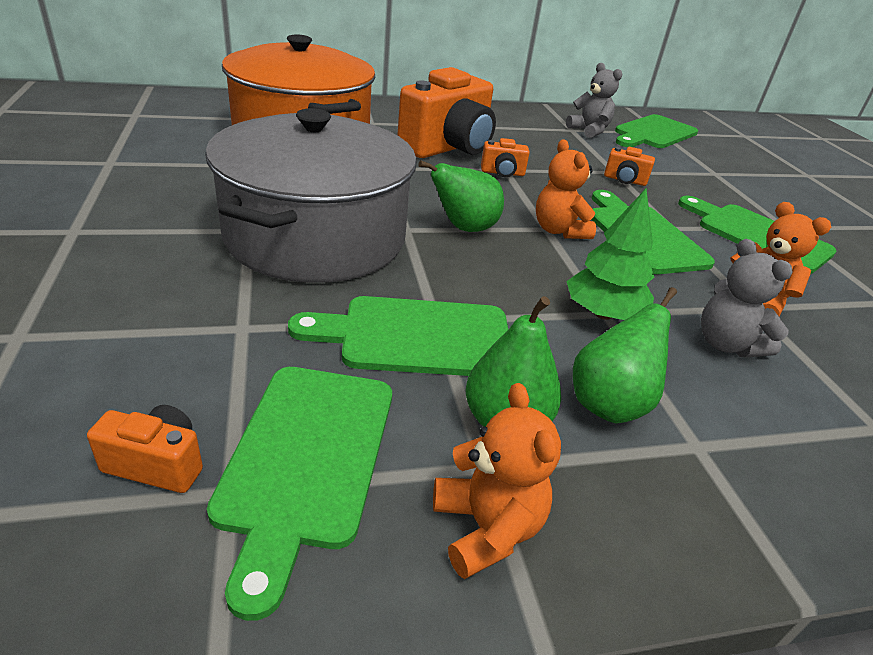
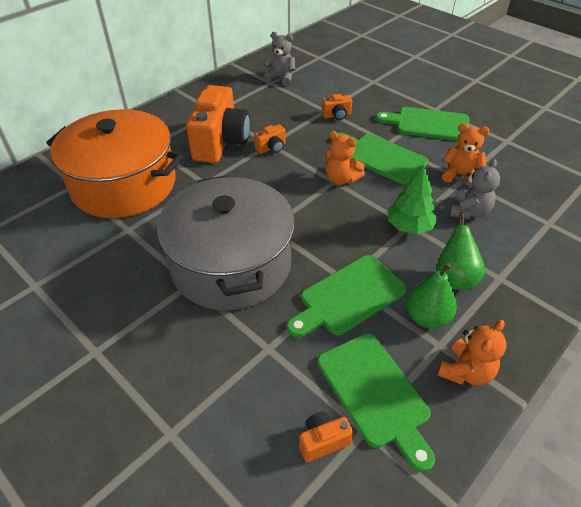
camera: 30 degrees left, 10 degrees up
green pear [419,160,504,232] -> none
orange teddy bear [433,383,561,579] -> orange teddy bear turned 90 degrees clockwise [437,320,506,386]
green cutting board [615,114,698,148] -> none
grey teddy bear [701,239,793,358] -> grey teddy bear turned 90 degrees counterclockwise [449,159,500,219]

